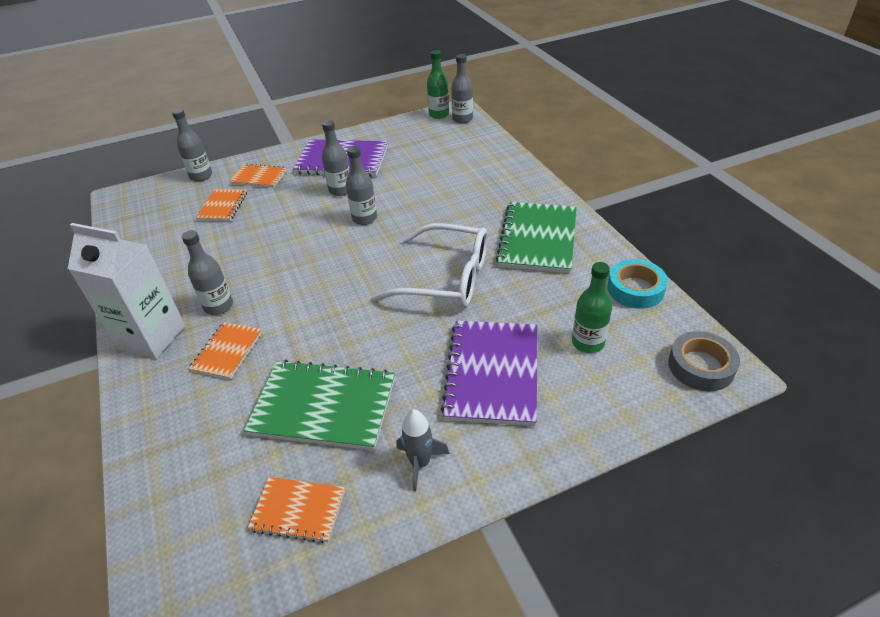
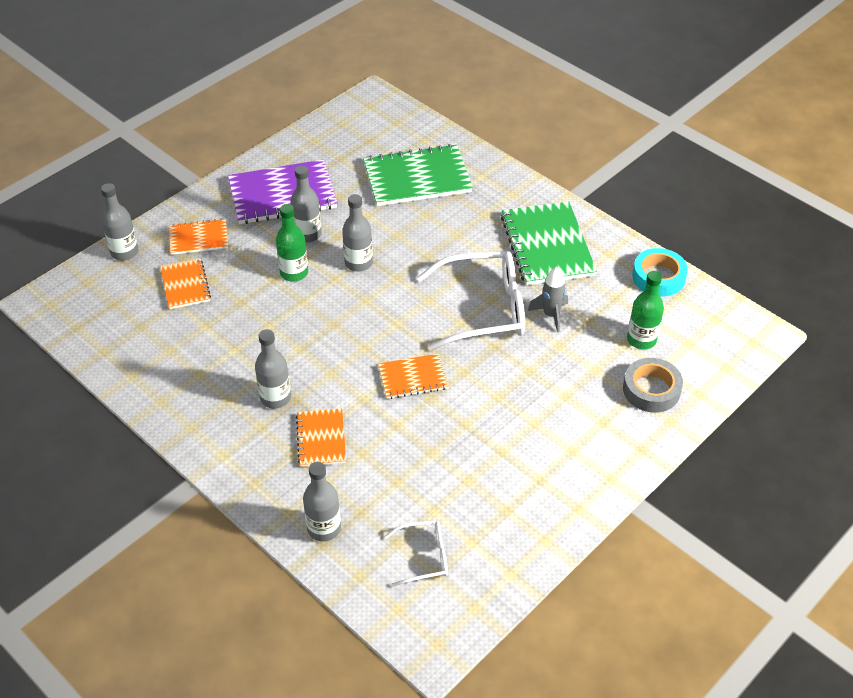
camera: 25 degrees left, 5 degrees up
white carton [68,223,185,359] -> none
green notebook [244,360,395,450] -> green notebook moved to [363,144,473,206]
orange notebook [247,477,345,543] -> orange notebook moved to [378,354,449,399]
grey rocket [397,409,450,491] -> grey rocket moved to [528,267,568,333]
green bottle [427,50,449,119] -> green bottle moved to [276,204,308,282]
purple notebook [441,321,537,426] -> none
grey bottle [451,54,473,123] -> grey bottle moved to [303,462,341,542]
grey tape [668,331,740,391] -> grey tape moved to [623,358,683,413]
none -> white glasses [384,521,448,587]

